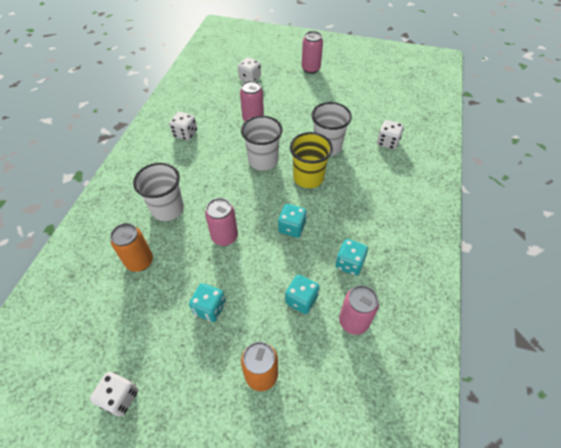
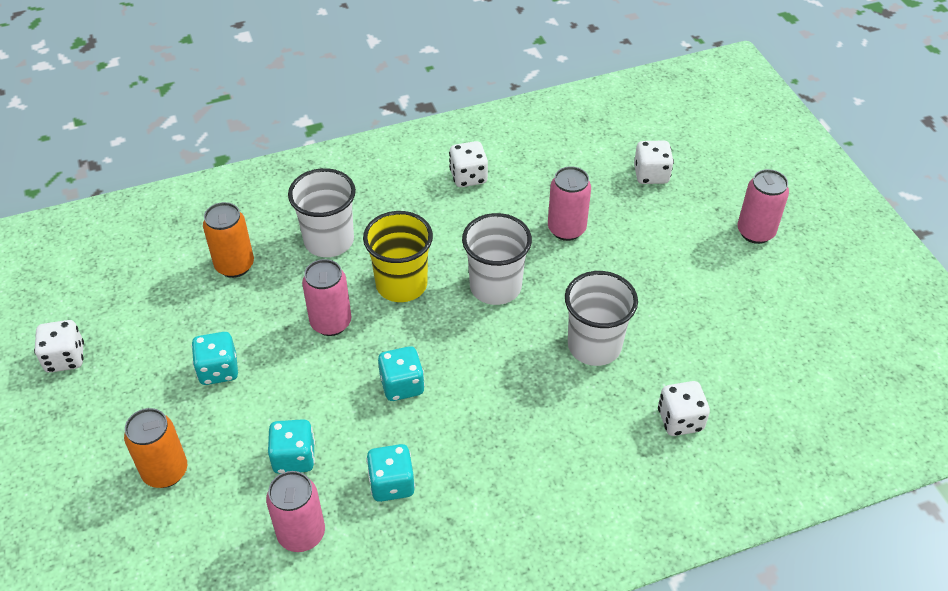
camera: 55 degrees right, 5 degrees down
yellow cup [290,132,333,188] -> yellow cup moved to [363,211,433,302]

